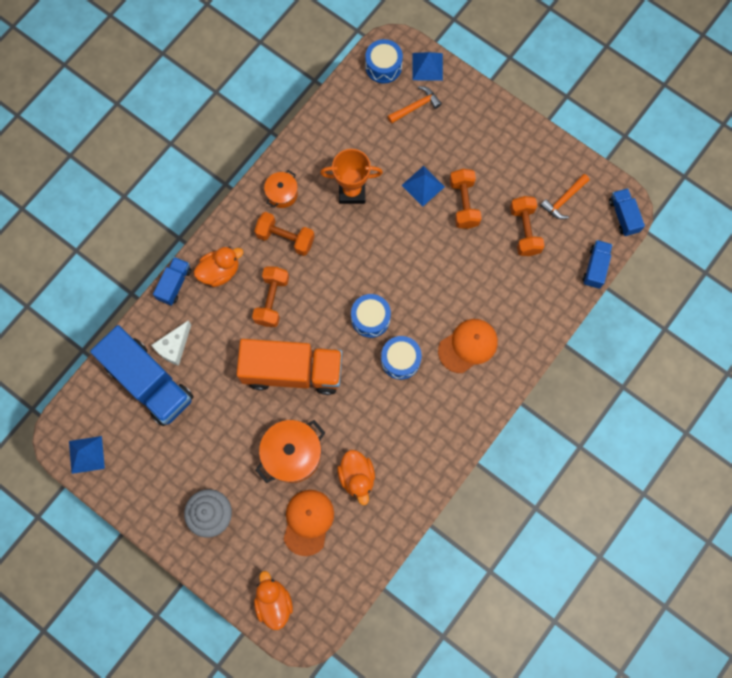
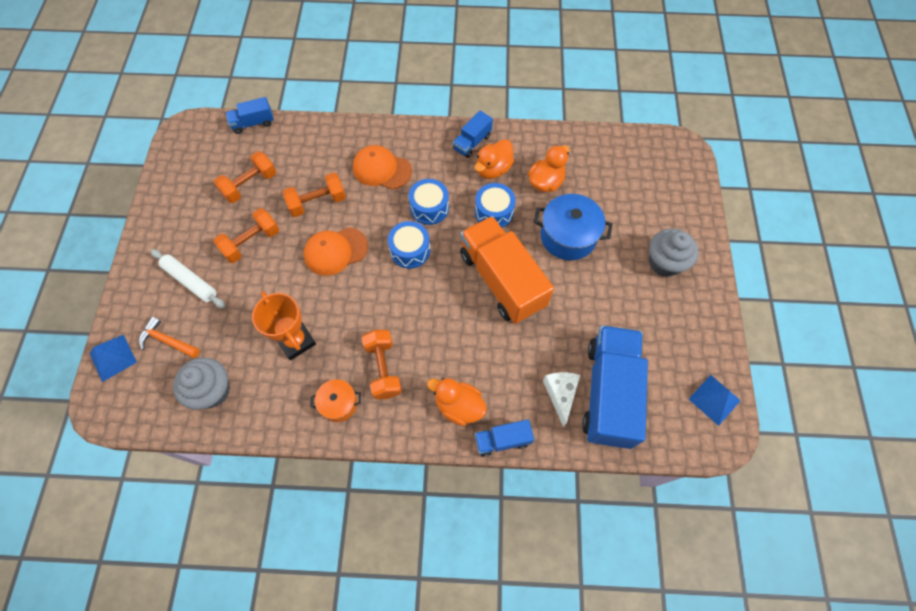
camera: 125 degrees left, 10 degrees down
white cheese [151,321,191,366] -> white cheese turned 90 degrees counterclockwise [543,372,580,427]
orange dumbbell [252,266,289,327] -> orange dumbbell moved to [282,173,346,217]
orange duck [254,571,293,630] -> orange duck moved to [475,139,514,179]
orange pot [256,420,325,483] -> blue pot [534,194,613,260]
orange cap [284,490,334,556] -> orange cap moved to [304,227,368,276]
blue drum [365,39,403,84] -> blue drum moved to [475,183,516,228]
blue pyramid [401,166,445,207] -> none
orange hammer [540,174,590,219] -> none
blue truck [609,188,645,236] -> blue truck moved to [453,111,493,158]
none -> white rolling pin [150,249,226,308]
none -> grey cupcake [173,358,230,409]

